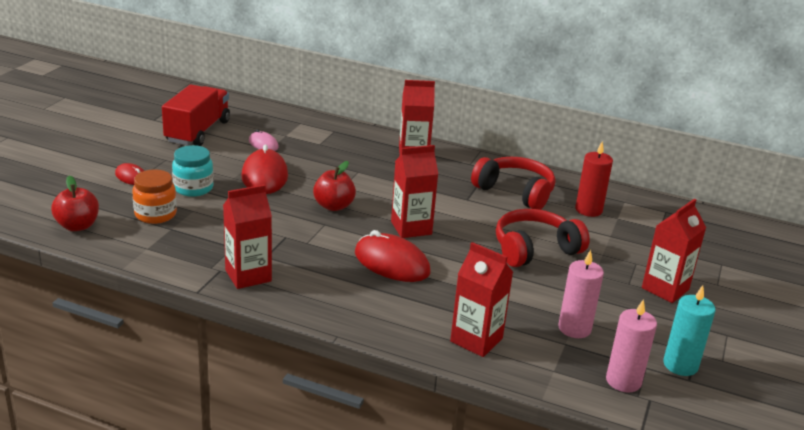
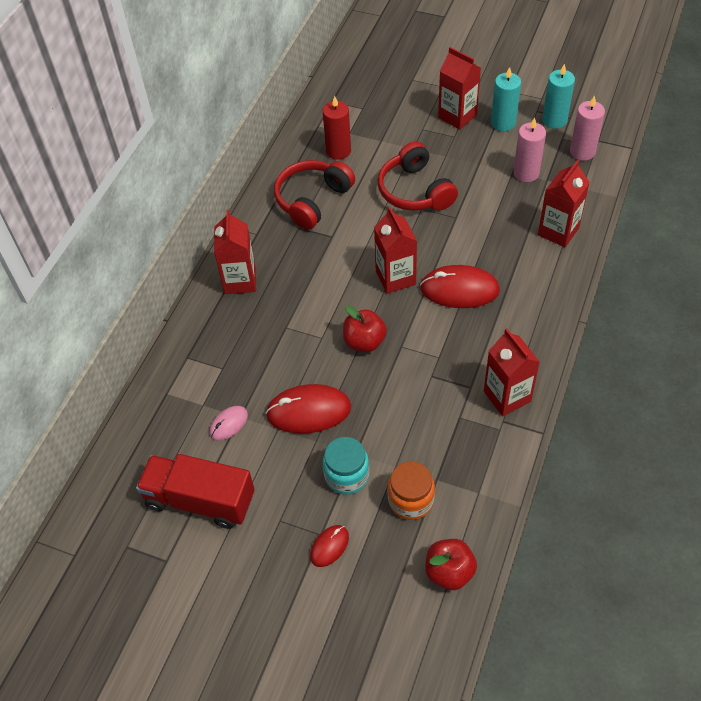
camera: 85 degrees left, 25 degrees up
red mouse [355,230,430,282] -> red mouse turned 60 degrees clockwise [420,265,500,308]
none -> turquoise candle [491,67,521,131]

